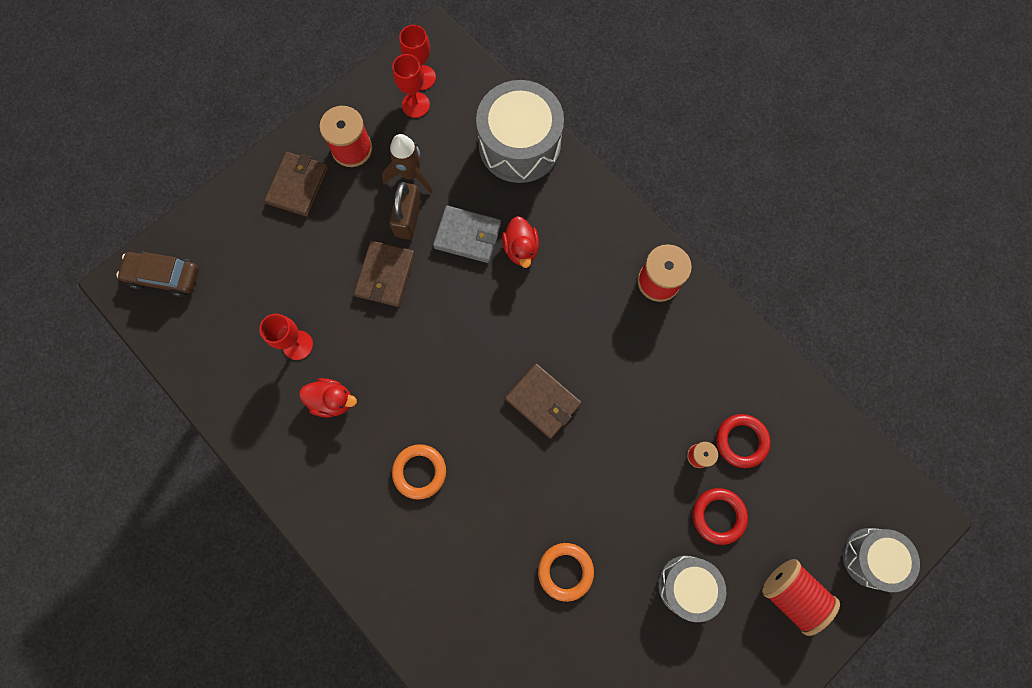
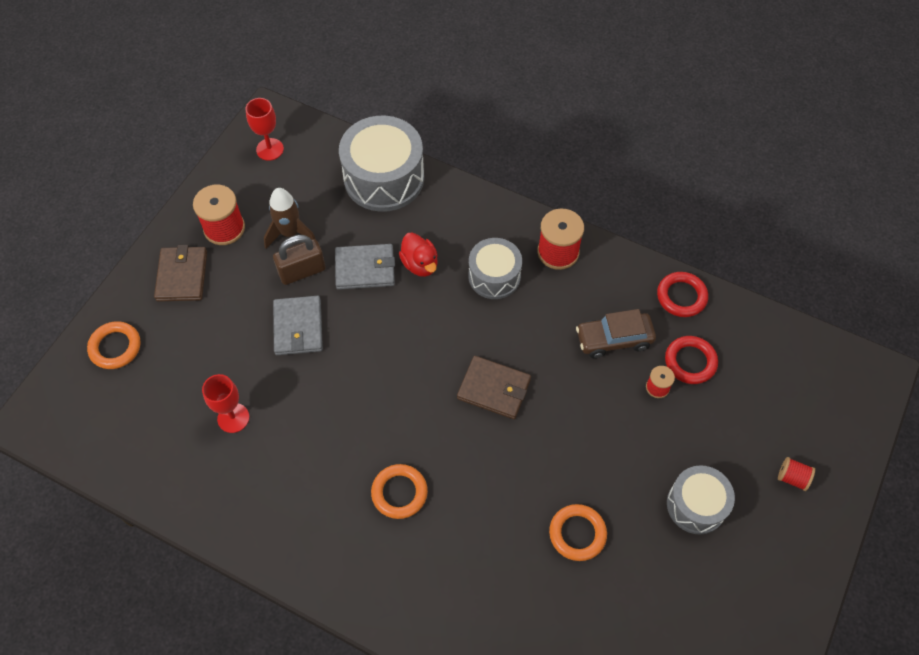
camera: 20 degrees left, 15 degrees down
brown car [116,252,198,297] -> brown car moved to [576,309,656,358]
red duck [299,378,357,418] -> none
brown wallet [354,241,415,307] -> grey wallet [273,296,323,355]
brown padlock [389,182,421,240] -> brown padlock turned 75 degrees clockwise [273,235,326,285]
red goblet [392,54,430,118] -> none
red ring [693,488,748,545] -> red ring moved to [657,272,708,317]
red spool [762,559,840,636] -> red spool [778,457,815,491], size x0.53
grey drum [843,528,920,592] -> grey drum moved to [468,238,522,299]
none -> orange ring [87,321,141,369]

